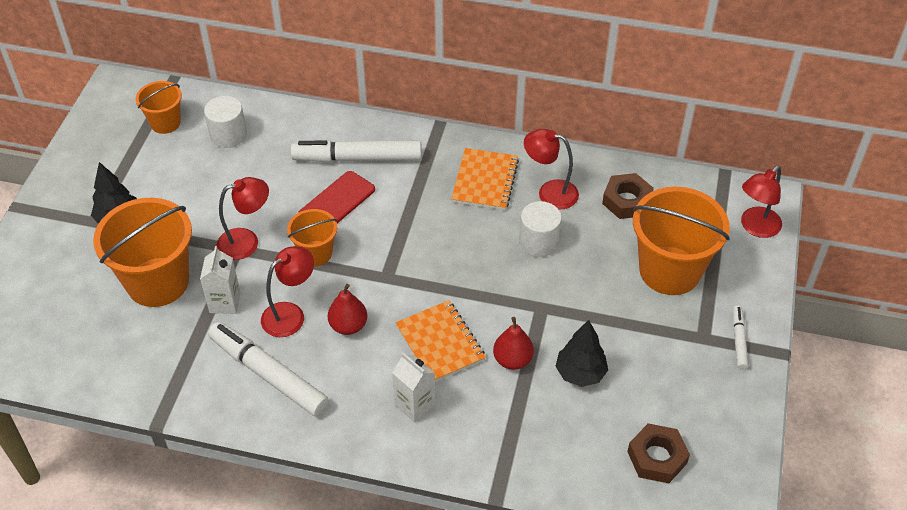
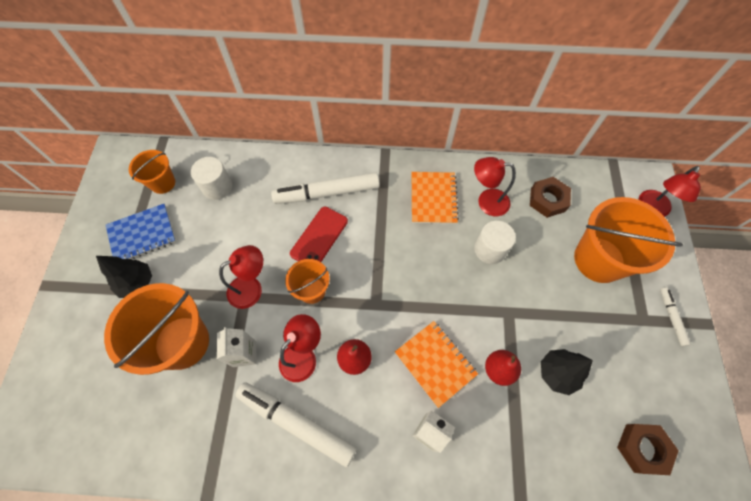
camera: 10 degrees left, 15 degrees up
none -> blue notebook [106,204,176,259]

